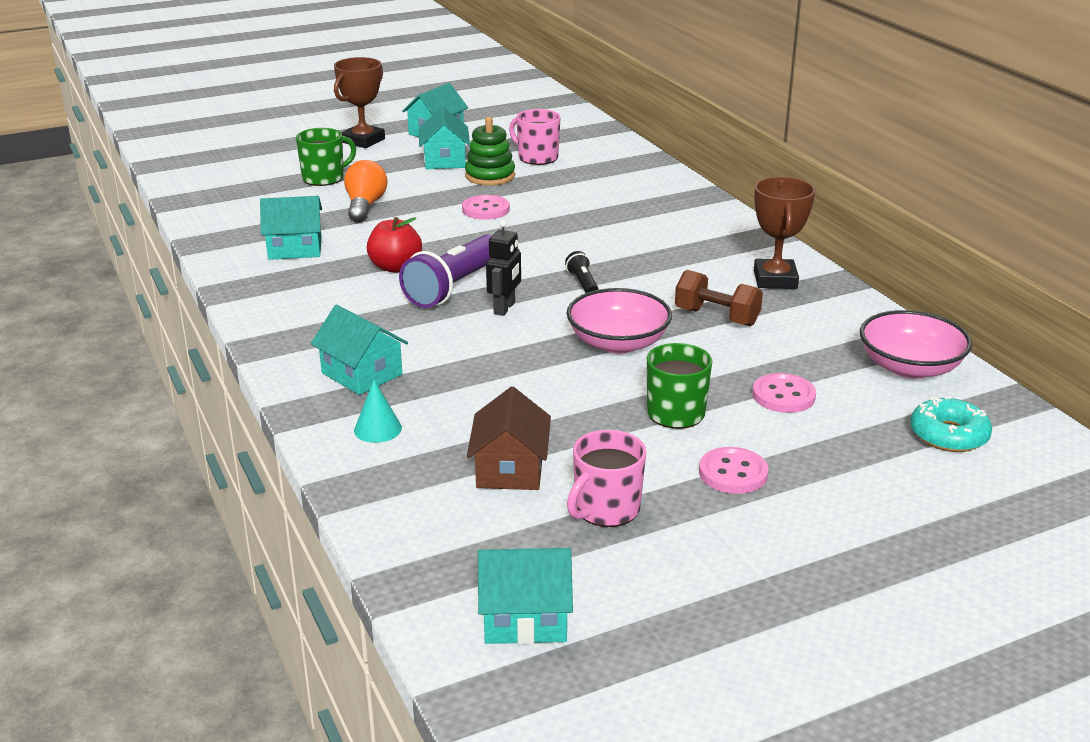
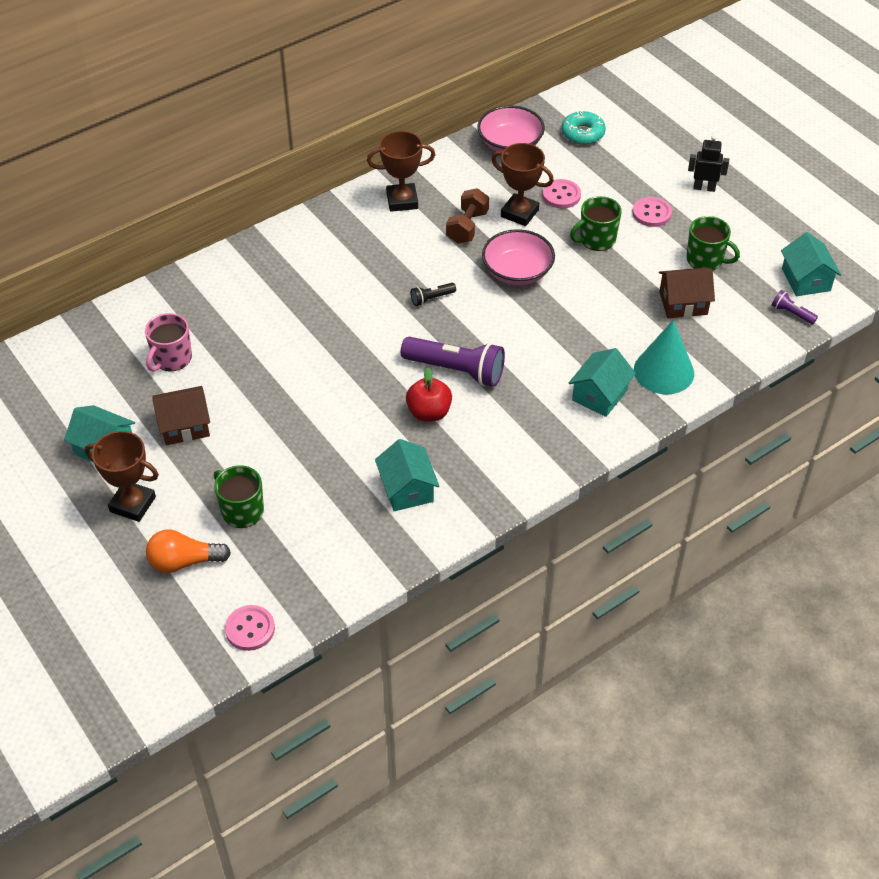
camera: 100 degrees left, 20 degrees up
orange light bulb [344,160,387,223] -> orange light bulb moved to [146,530,231,573]
turquoise cone [354,380,402,443] -> turquoise cone [634,320,694,395], size x1.92
turquoise house [419,107,470,169] -> brown house [152,386,210,445]
pink button [462,195,510,220] -> pink button moved to [225,605,275,651]
green stacking toy [465,117,515,186] -> none
black robot [486,220,521,316] -> black robot moved to [688,135,729,192]
pink mug [567,430,646,527] -> green mug [686,216,740,270]
none -> brown trophy [491,143,554,226]
none -> purple flashlight [772,290,818,324]

